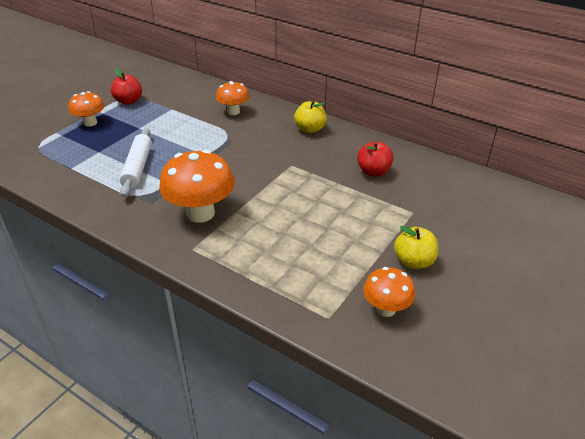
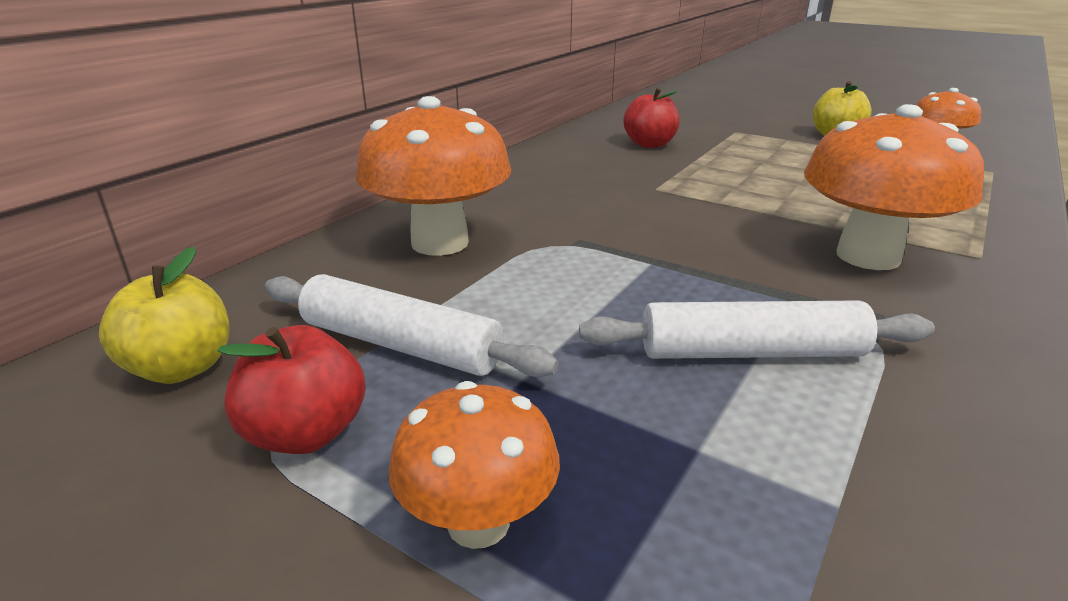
camera: 90 degrees left, 10 degrees down
orange mushroom [216,81,249,115] -> orange mushroom [356,96,511,256], size x1.71
yellow apple [294,101,327,133] -> yellow apple moved to [99,247,229,384]
none -> white rolling pin [265,274,559,377]

